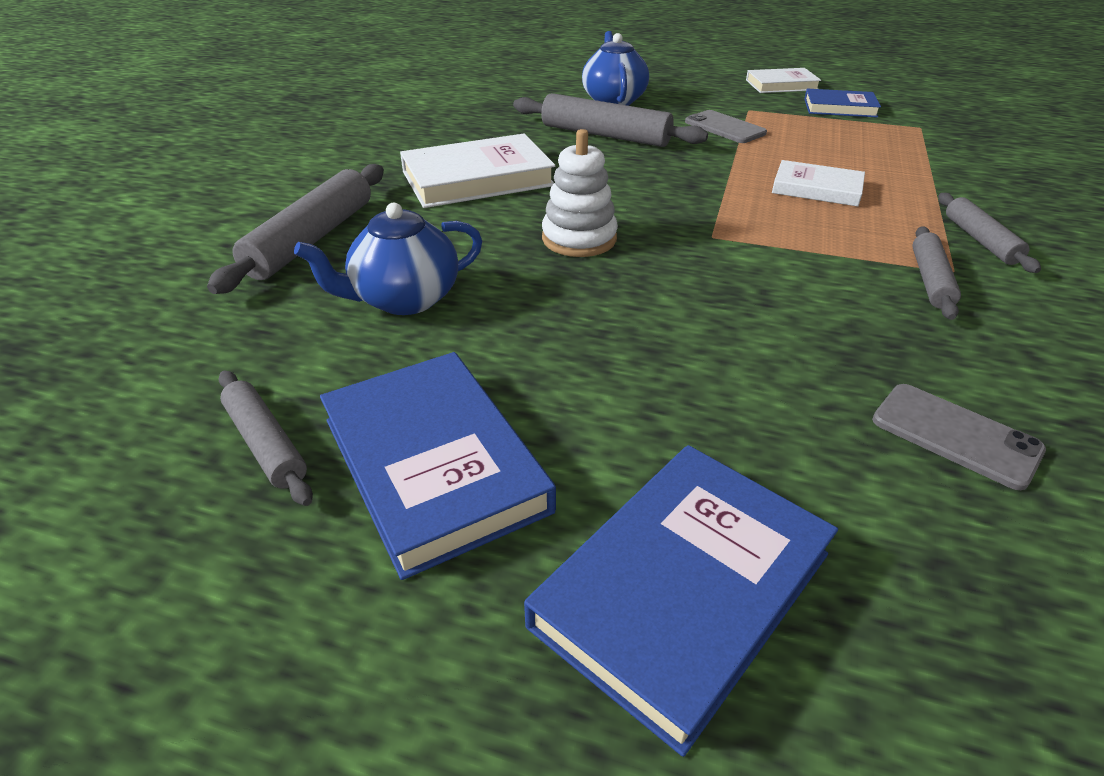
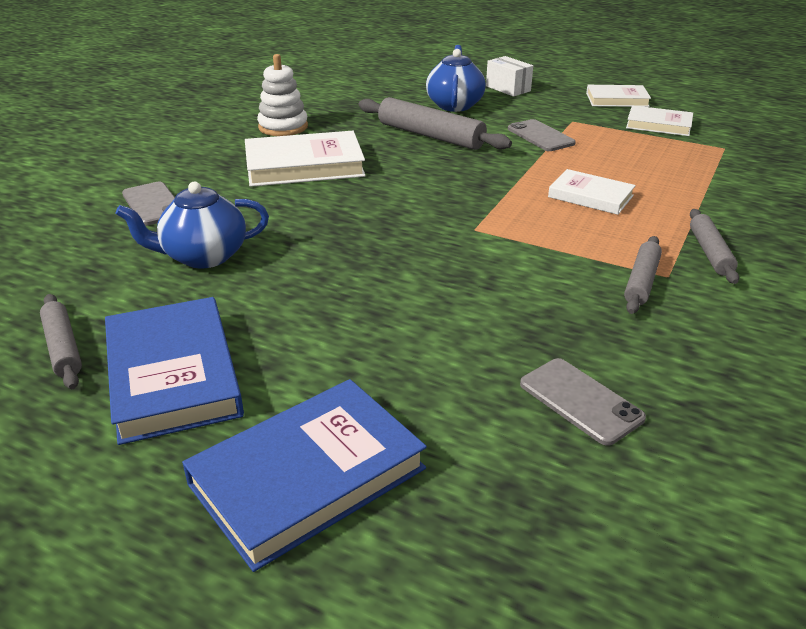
camera: 10 degrees right, 5 degrees down
grey rolling pin [207,164,384,294] -> grey phone [122,182,175,226]
white stacking toy [542,129,618,257] -> white stacking toy moved to [257,54,308,136]
blue book [804,89,881,117] -> white book [626,105,693,136]
none -> white box [486,56,533,97]

